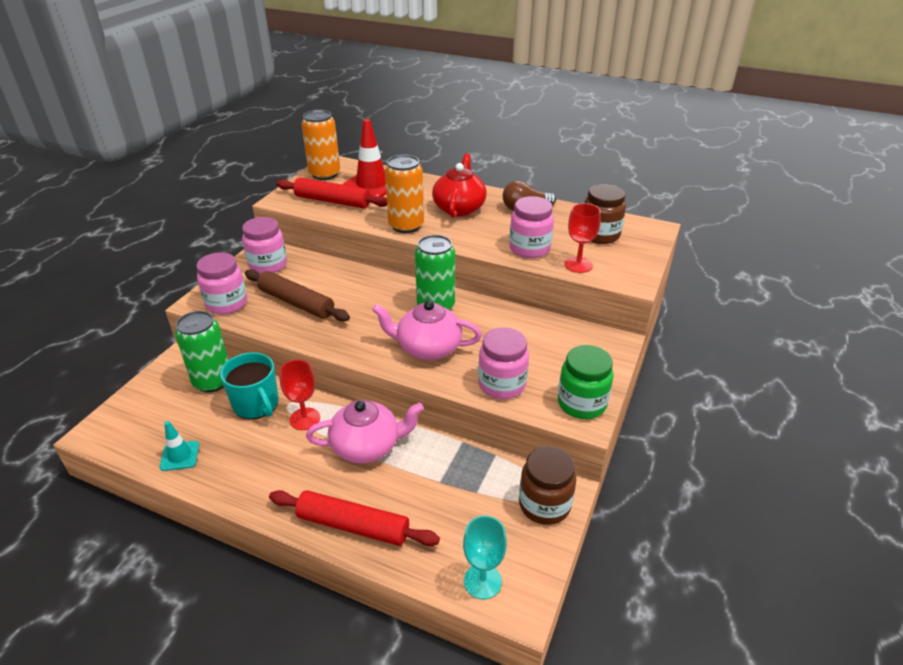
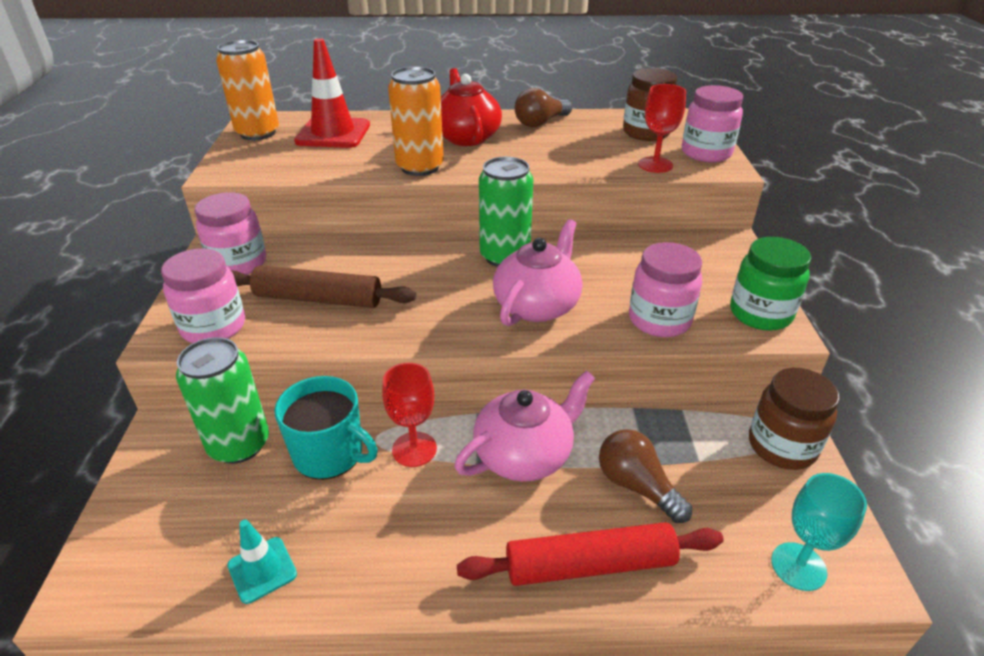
camera: 25 degrees left, 0 degrees up
red rolling pin [276,177,387,208] -> none
pink teapot [372,300,482,360] -> pink teapot turned 135 degrees clockwise [493,219,583,326]
pink jar [509,196,554,258] -> pink jar moved to [682,85,743,162]
none -> brown light bulb [599,429,692,523]

